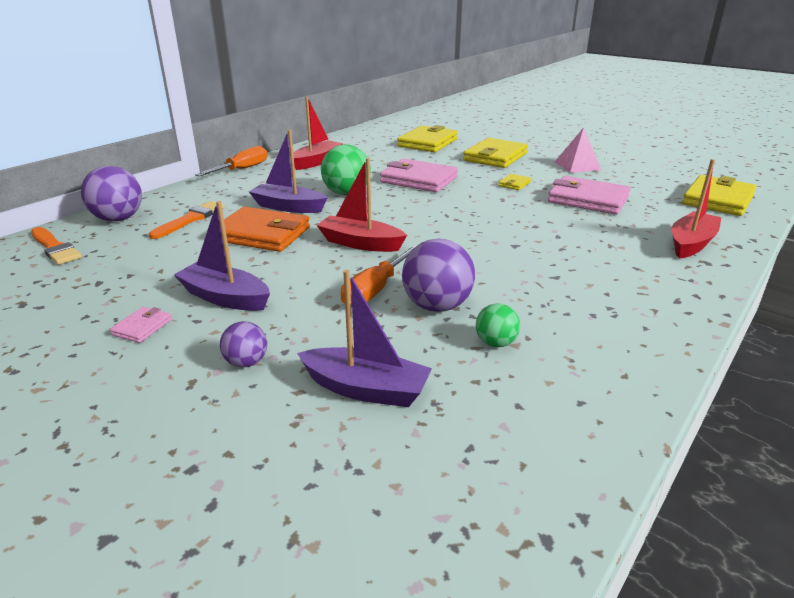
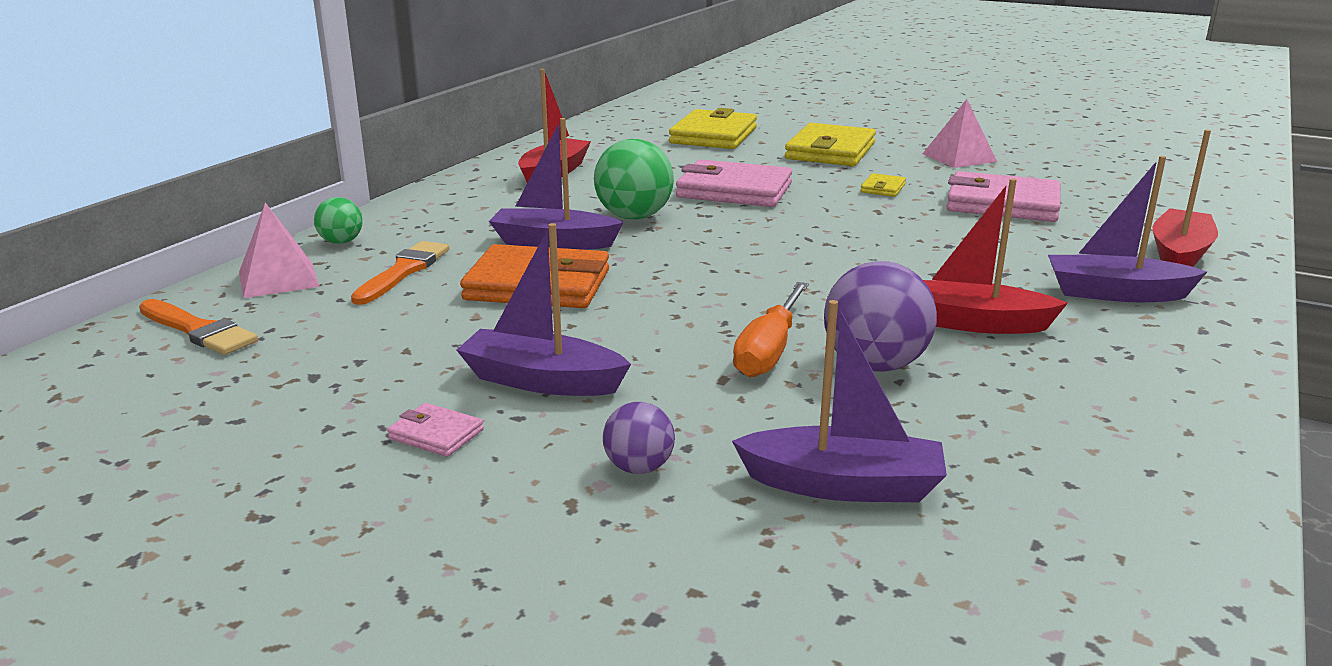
camera: 10 degrees left, 5 degrees down
purple ball [81,166,142,222] -> pink pyramid [239,202,320,298]
pink wallet [110,307,172,343] -> pink wallet turned 75 degrees counterclockwise [387,403,484,457]
orange screwdriver [195,146,268,176] -> none
red boat [317,158,407,252] -> red boat moved to [923,178,1068,334]
green ball [476,303,520,347] -> green ball moved to [314,197,363,244]
yellow wallet [682,175,757,216] -> none
none -> purple boat [1048,156,1208,302]

